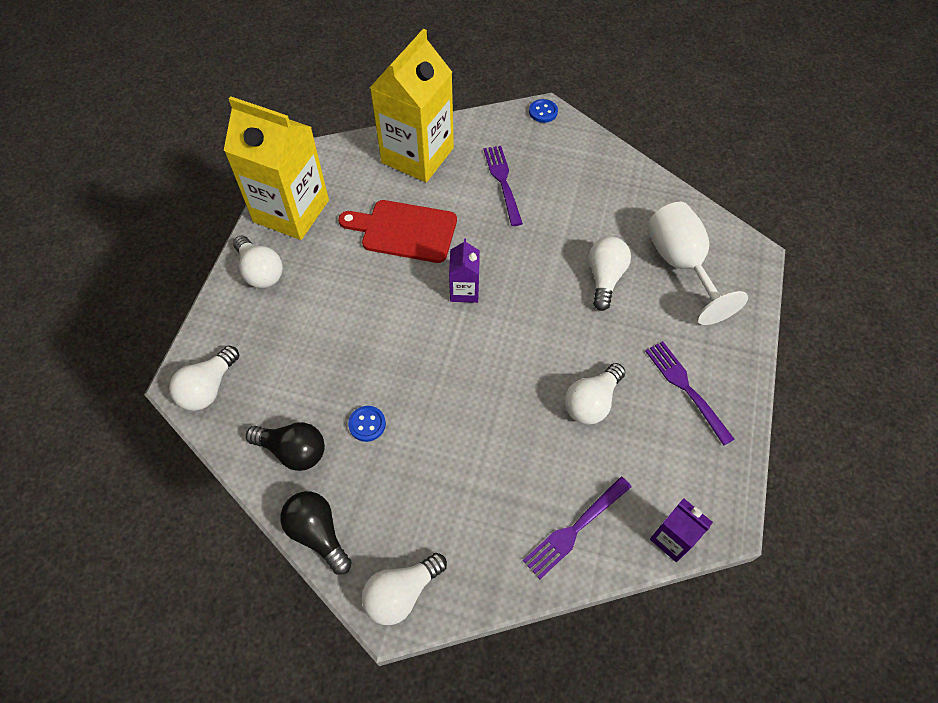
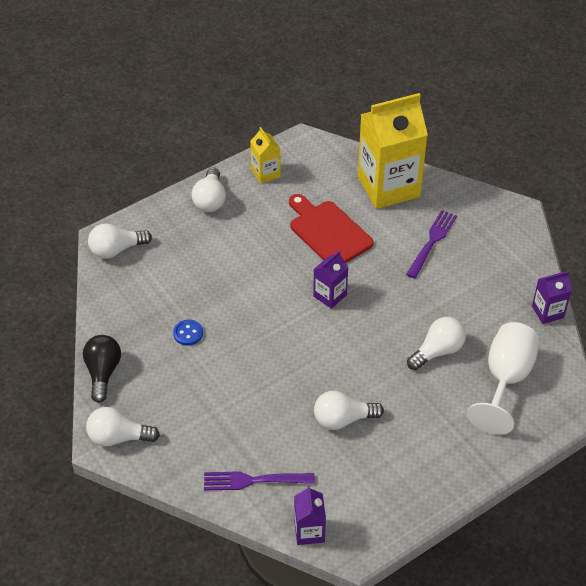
camera: 40 degrees right, 10 degrees down
yellow carton [224,96,329,240] -> yellow carton [250,127,281,183], size x0.46
black light bulb [246,422,325,471] -> none
blue button [529,99,558,123] -> none
purple fork [645,341,735,445] -> none
none -> purple carton [532,271,572,324]

